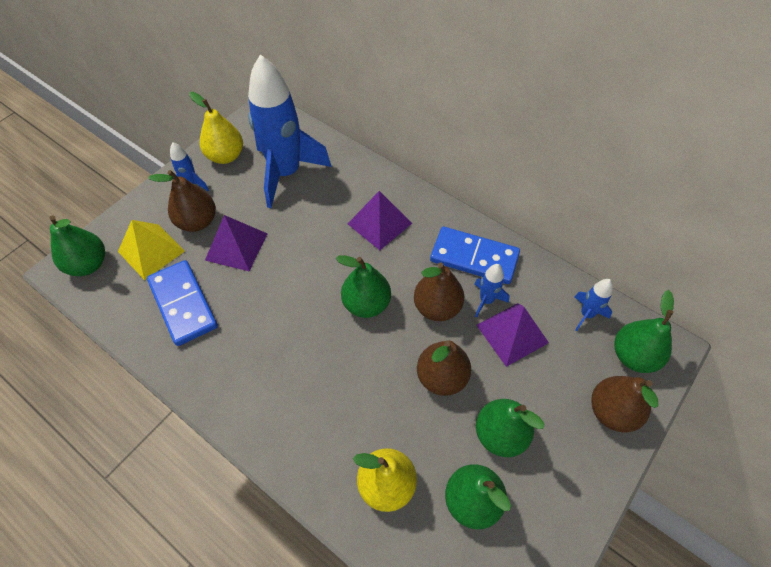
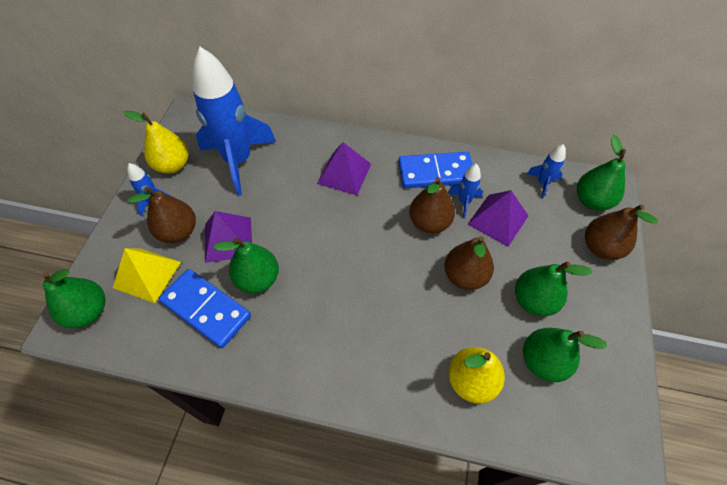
camera: 25 degrees left, 0 degrees up
green pear [336,255,391,318] -> green pear moved to [213,237,279,293]

